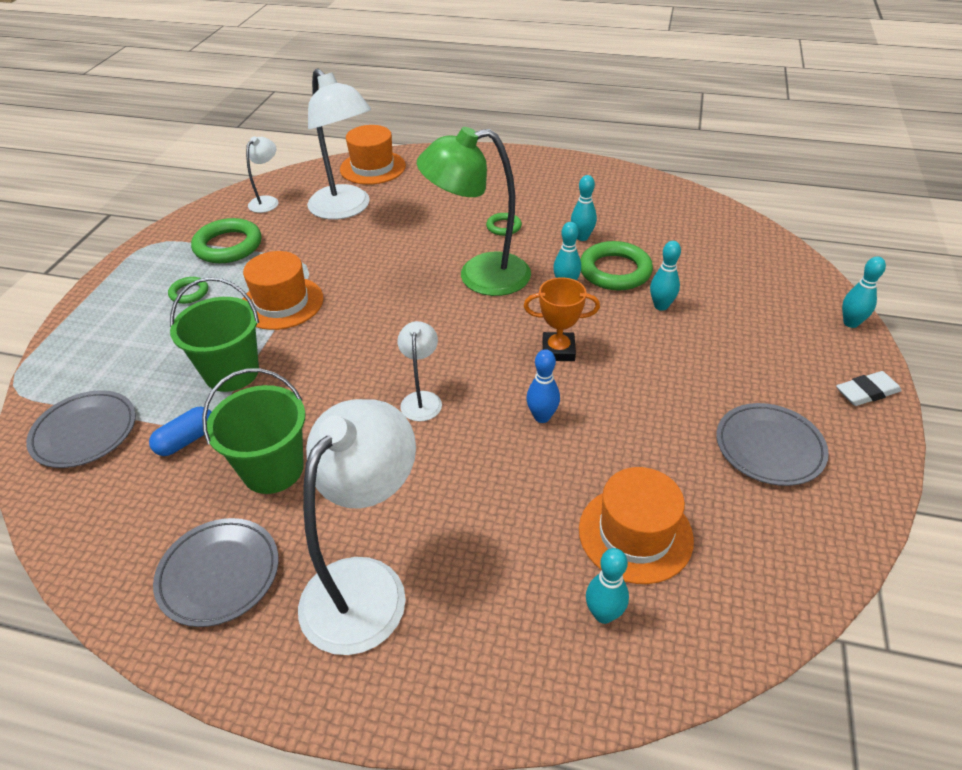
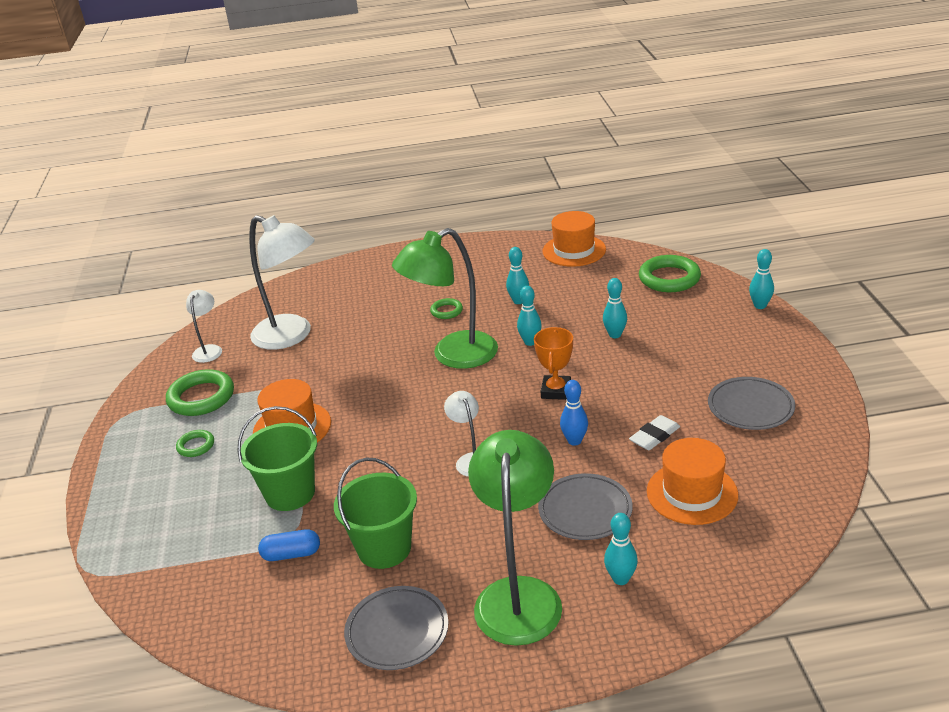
camera: 20 degrees left, 10 degrees down
grey plate [26,390,136,468] -> grey plate moved to [538,473,633,540]
blue capsule [149,407,211,456] -> blue capsule turned 60 degrees clockwise [258,529,320,561]
white lamp [298,399,416,655] -> green lamp [468,430,562,646]
orange hat [340,125,406,184] -> orange hat moved to [543,211,606,267]
orange trophy [524,277,600,361] -> orange trophy turned 60 degrees counterclockwise [534,327,573,400]
green ring [580,241,653,290] -> green ring moved to [639,255,701,292]
turquoise bowling pin [586,548,629,624] -> turquoise bowling pin moved to [604,513,638,585]
white eraser [836,371,902,406] -> white eraser moved to [629,415,680,450]

